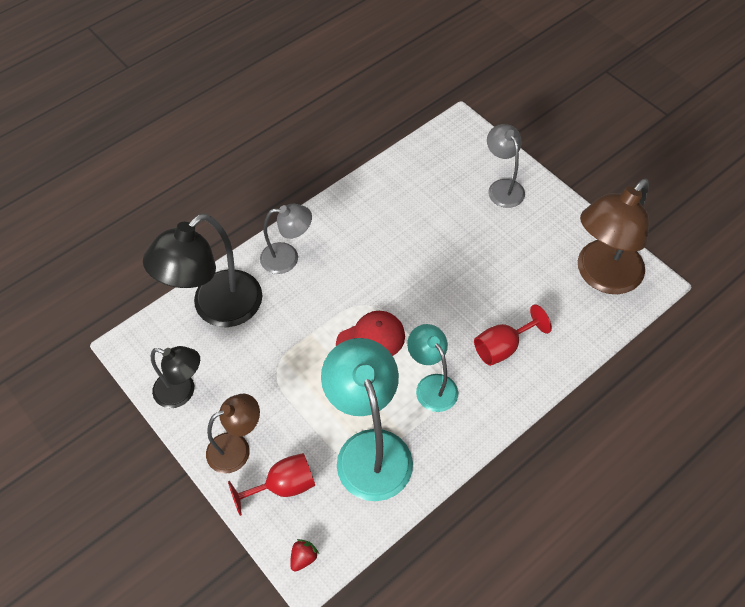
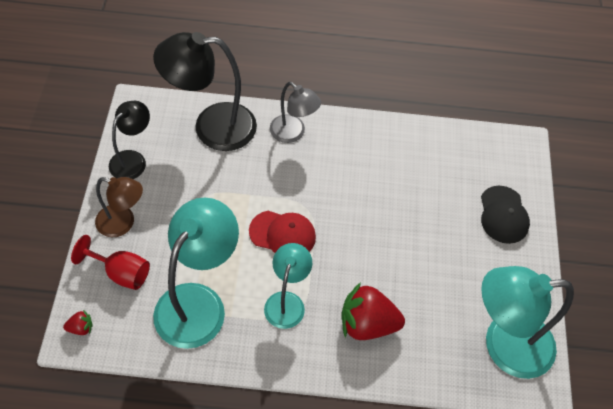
camera: 40 degrees right, 0 degrees up
black lamp [151,346,200,408] -> black lamp turned 120 degrees counterclockwise [109,101,150,179]
red goblet [474,304,552,366] -> red strawberry [342,282,405,340]
grey lamp [487,124,525,208] -> black cap [481,186,530,244]
brown lamp [578,179,649,294] -> turquoise lamp [481,266,574,379]

